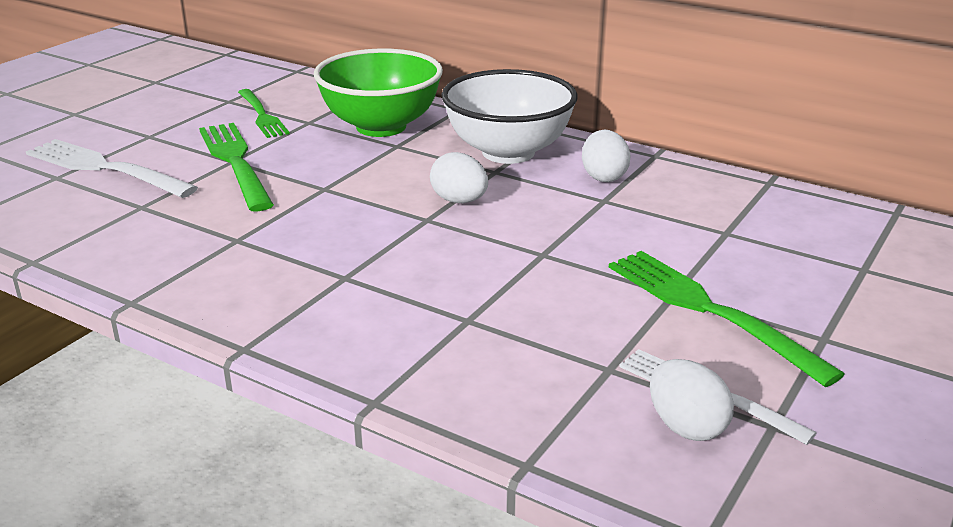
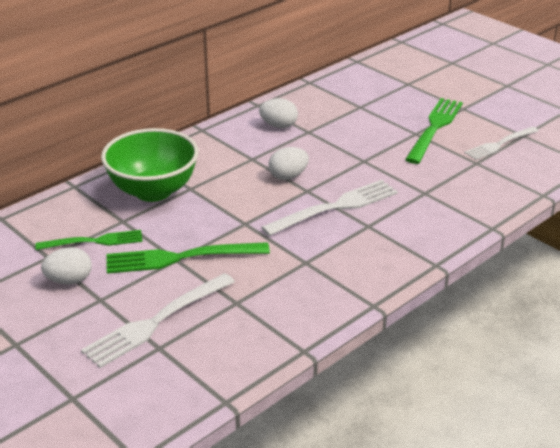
camera: 75 degrees left, 5 degrees up
white bowl [441,69,578,164] -> none
green fork [609,251,845,387] -> green fork turned 135 degrees clockwise [405,98,463,164]
white egg [650,359,734,441] -> white egg moved to [41,247,92,284]
none -> white fork [261,180,398,236]

